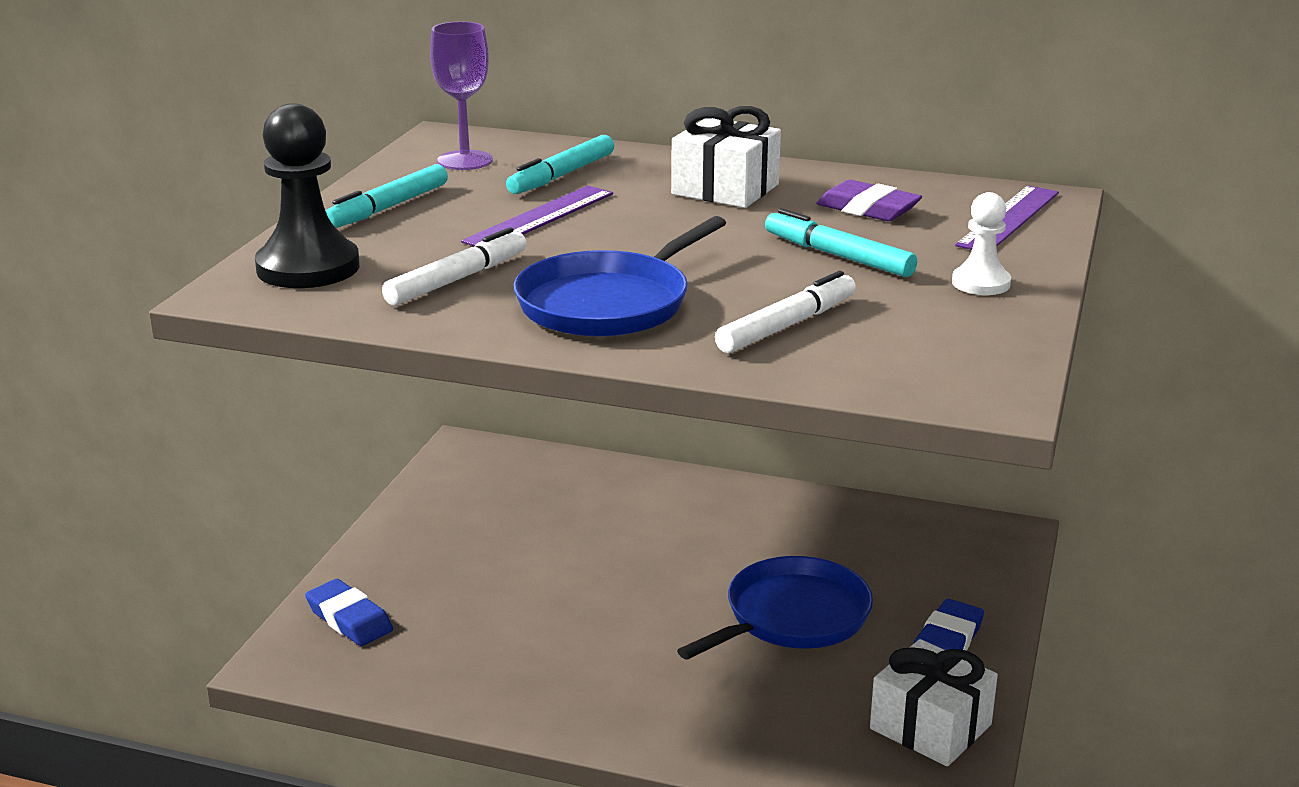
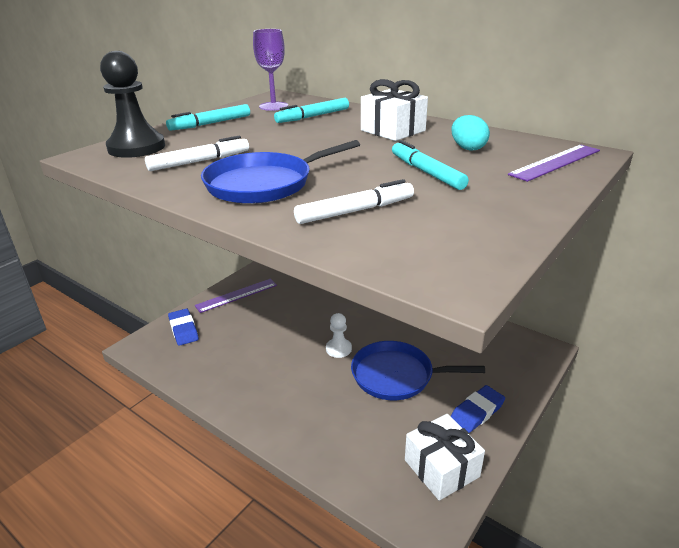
camera: 20 degrees right, 5 degrees up
purple ruler [461,185,613,247] -> purple ruler moved to [195,279,277,313]
blue pan [677,556,873,660] -> blue pan turned 150 degrees counterclockwise [351,341,485,400]
purple eraser [816,180,922,221] -> turquoise egg [451,115,490,151]
white pawn [952,192,1011,295] -> white pawn moved to [326,313,352,358]

